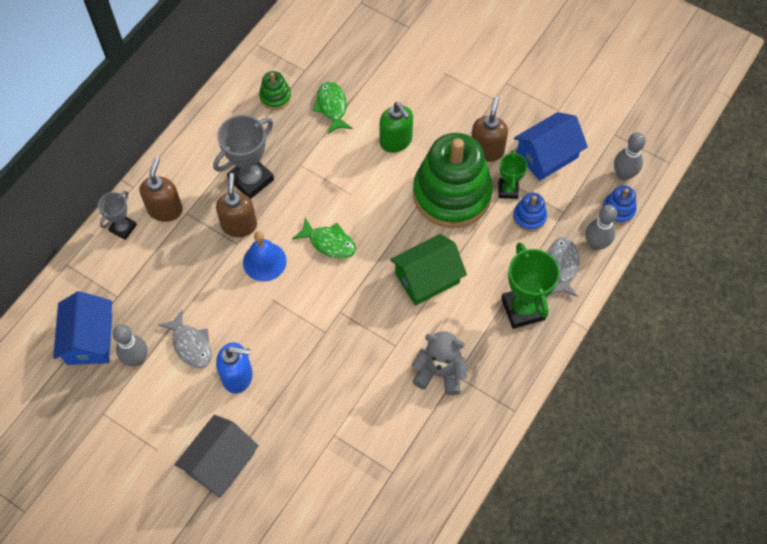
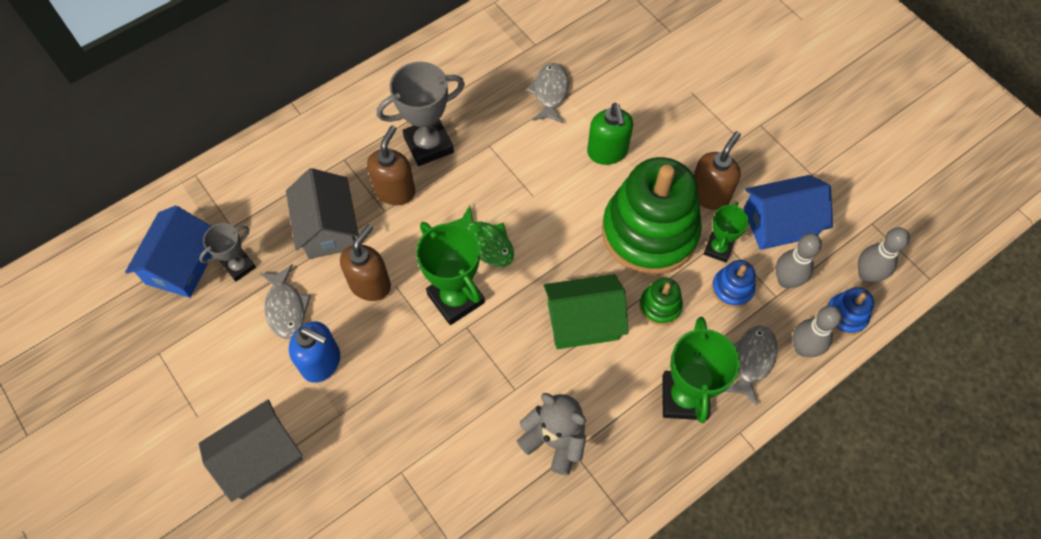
camera: 20 degrees right, 0 degrees up
grey trophy [98,191,137,240] -> grey trophy moved to [199,223,256,281]
grey bowling pin [113,324,148,366] -> grey bowling pin moved to [775,233,822,288]
brown soap dispenser [140,157,183,222] -> brown soap dispenser moved to [340,224,391,301]
blue bell [243,231,287,282] -> none
green stacking toy [259,71,291,110] -> green stacking toy moved to [639,278,683,326]
green fish [313,82,353,134] -> grey fish [526,63,569,123]
none -> grey house [286,168,359,259]
none -> green trophy [416,222,485,325]

